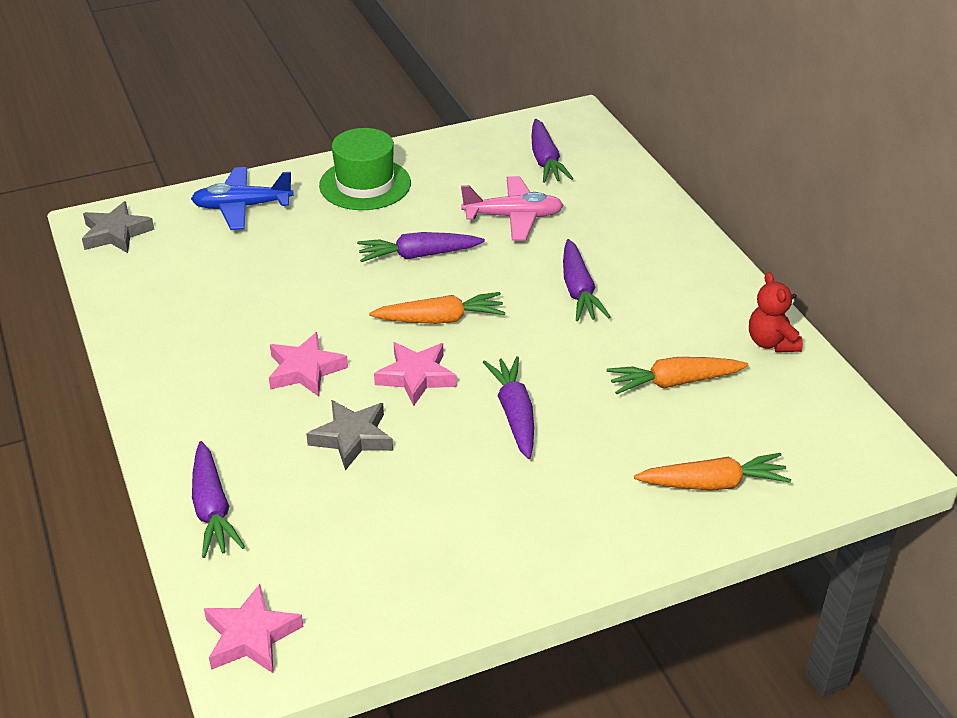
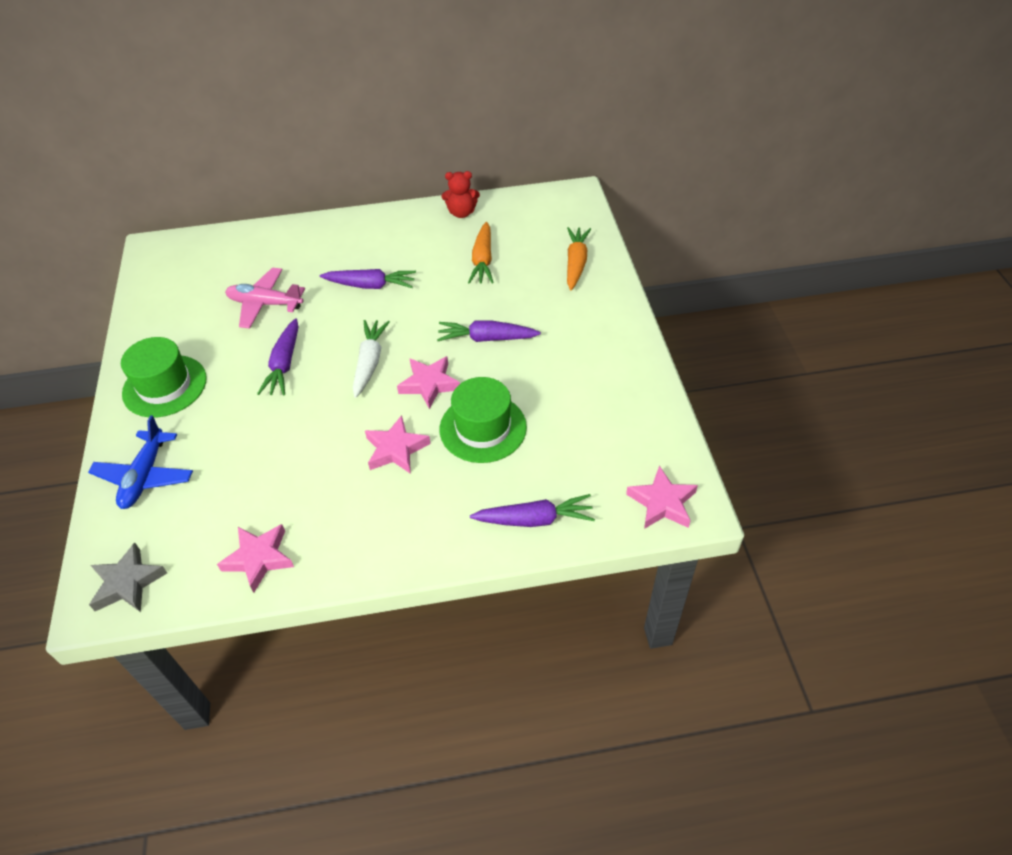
camera: 75 degrees left, 10 degrees up
grey star [306,400,393,470] -> green hat [440,377,527,463]
orange carrot [369,292,505,324] -> white carrot [353,320,390,398]
pink plane [461,176,564,241] -> pink plane turned 90 degrees counterclockwise [225,268,305,329]
purple carrot [531,119,573,183] -> none
none -> pink star [217,524,294,593]

